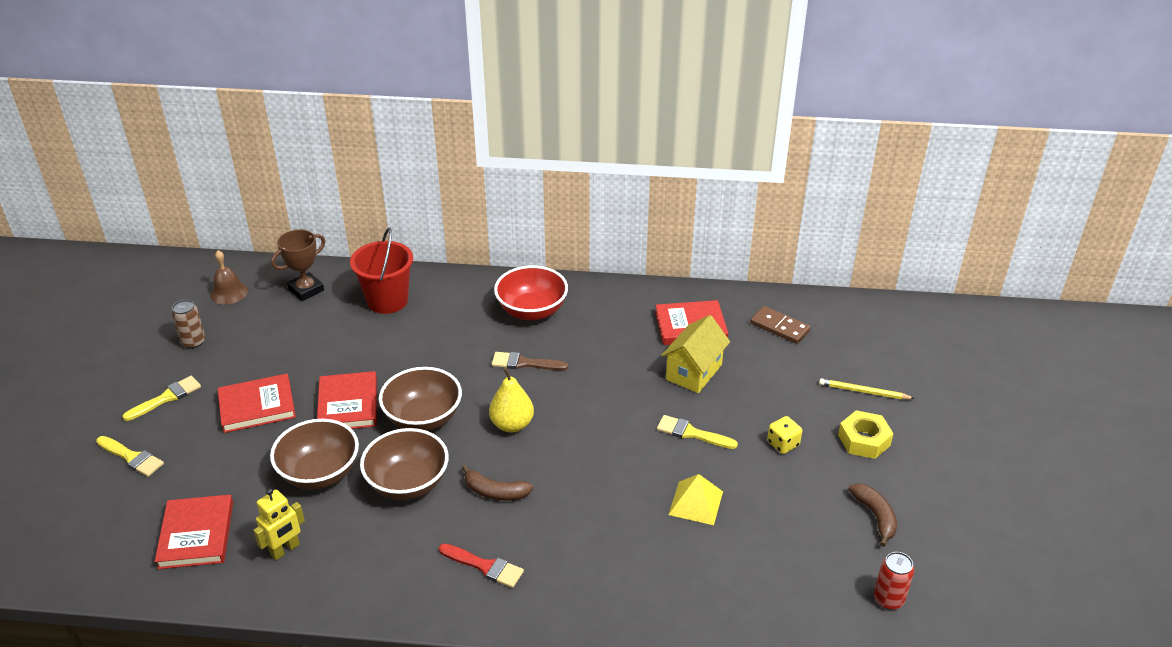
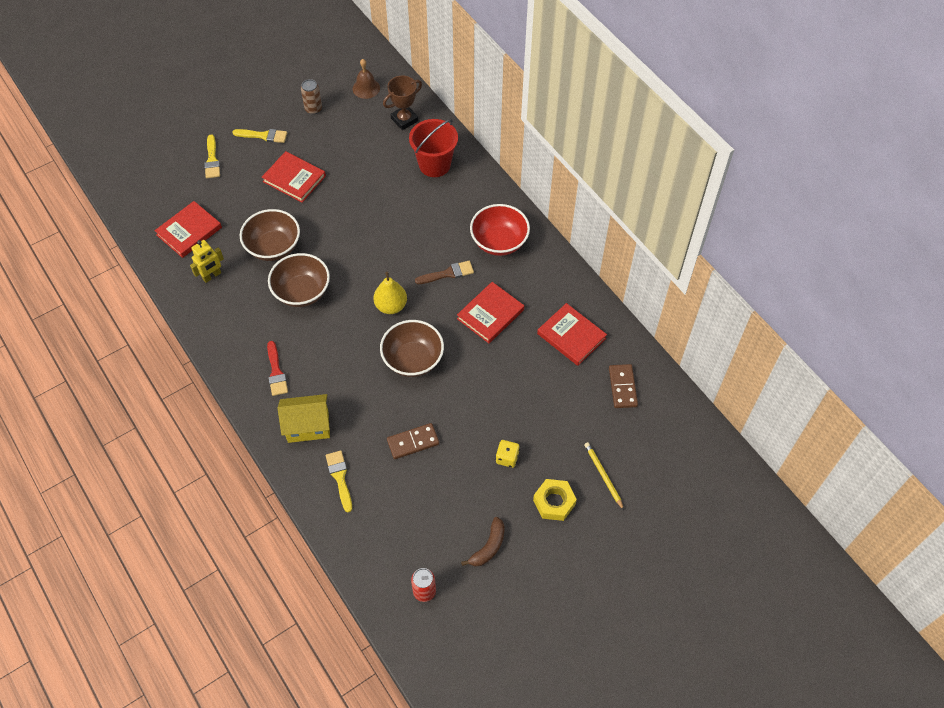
camera: 50 degrees right, 20 degrees up
yellow robot [253,488,305,560] -> yellow robot turned 45 degrees counterclockwise [190,240,224,283]
brown trophy [271,230,325,301] -> brown trophy turned 45 degrees counterclockwise [383,75,422,130]
red book [317,371,377,429] -> red book moved to [457,282,524,343]
brown bowl [379,367,462,431] -> brown bowl moved to [380,320,444,377]
brown banana [462,464,533,501] -> none
brown brush [492,352,568,370] -> brown brush turned 105 degrees clockwise [415,261,474,284]
yellow brush [657,415,738,449] -> yellow brush moved to [326,450,352,512]
yellow house [661,315,730,393] -> yellow house moved to [278,394,330,443]
yellow pyramid [669,474,723,525] -> brown domino [387,423,439,459]

